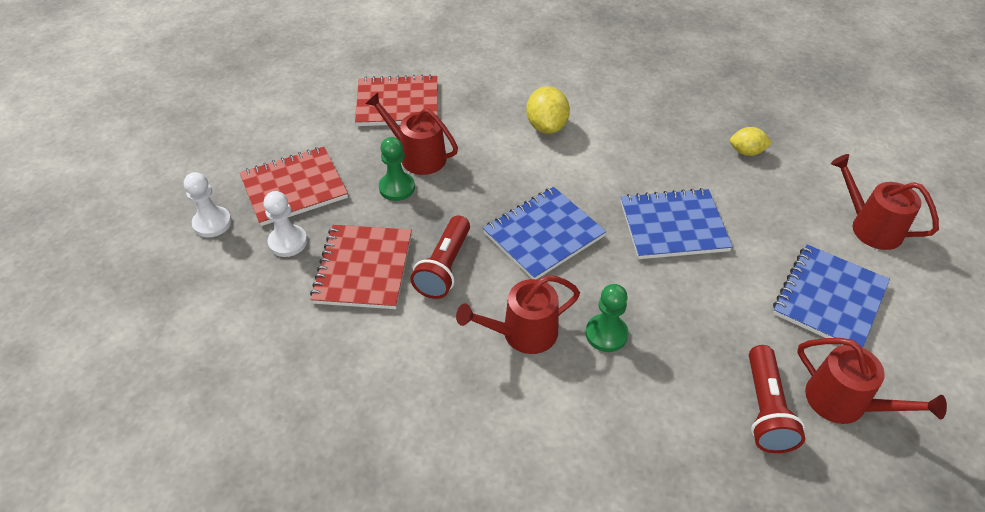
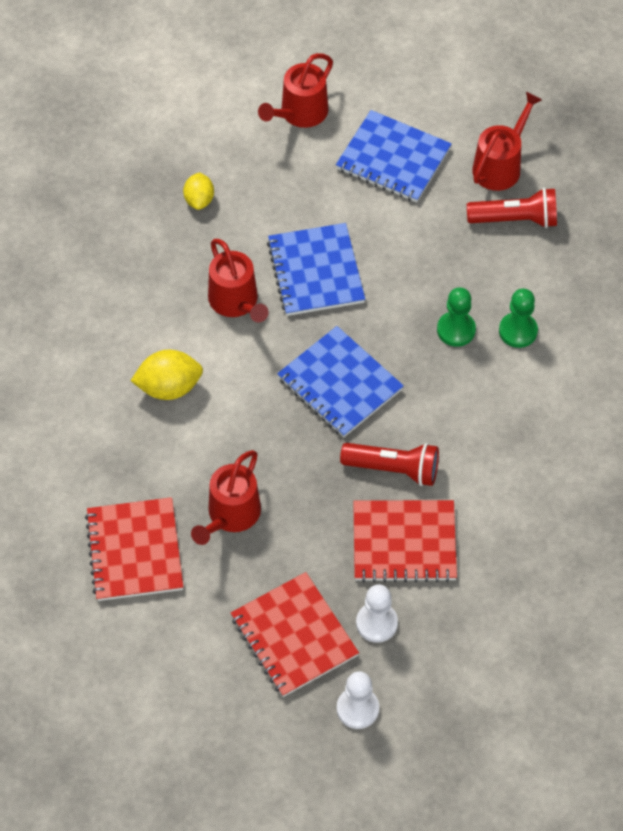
camera: 95 degrees left, 10 degrees up
green pawn [379,137,415,201] -> green pawn moved to [499,288,538,348]
red watering can [456,275,580,354] -> red watering can moved to [208,239,268,322]

